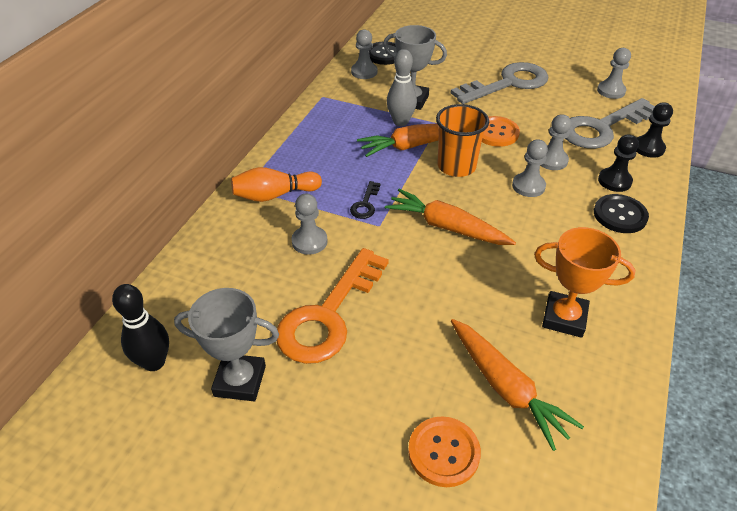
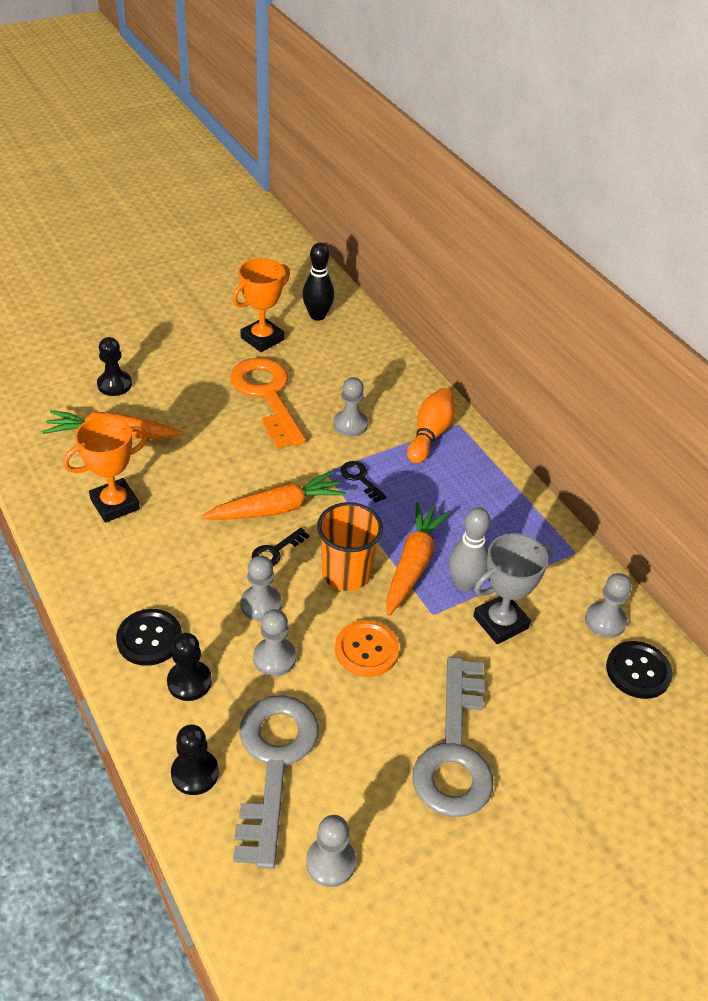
camera: 125 degrees right, 0 degrees up
grey trophy [174,288,279,401] -> orange trophy [232,258,290,352]
orange button [408,416,481,487] -> black pawn [97,337,132,396]
none -> black key [252,528,309,566]

